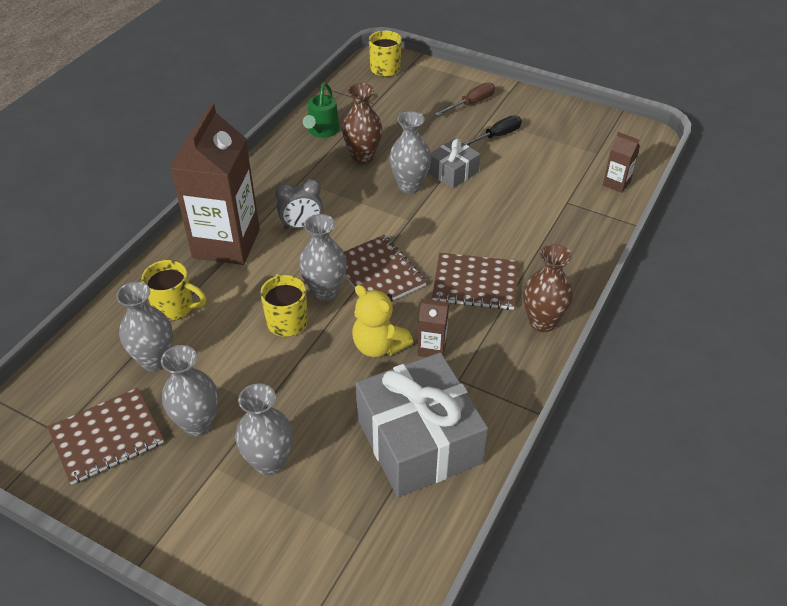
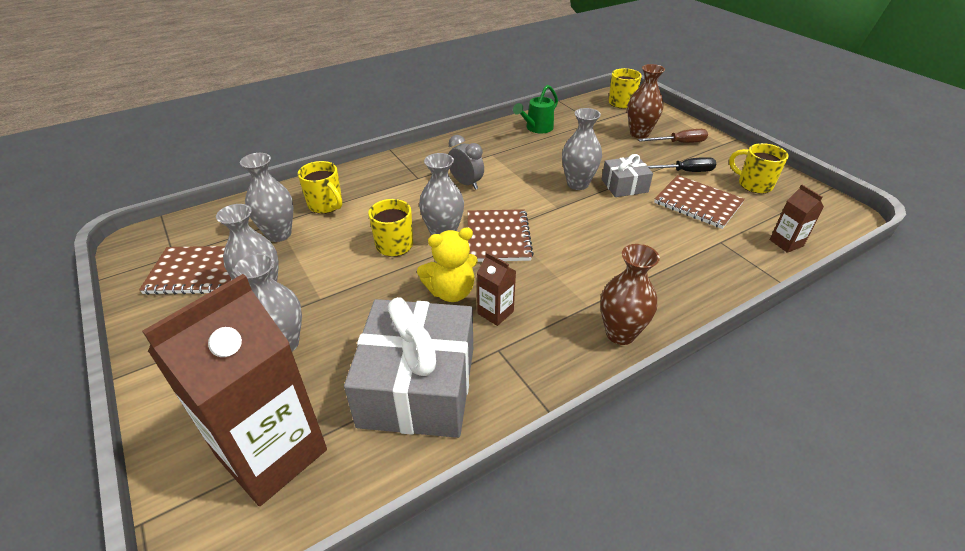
camera: 30 degrees right, 5 degrees down
brown carton [170,103,260,265] -> brown carton moved to [142,274,327,506]
grey clock [275,179,323,230] -> grey clock turned 150 degrees counterclockwise [449,135,484,190]
brown vase [342,83,382,164] -> brown vase moved to [627,64,665,139]
yellow teddy bear [352,285,413,357] -> yellow teddy bear turned 90 degrees counterclockwise [417,227,478,302]
brown notebook [432,253,518,310] -> brown notebook moved to [654,175,745,229]
none -> yellow mug [729,143,789,194]

